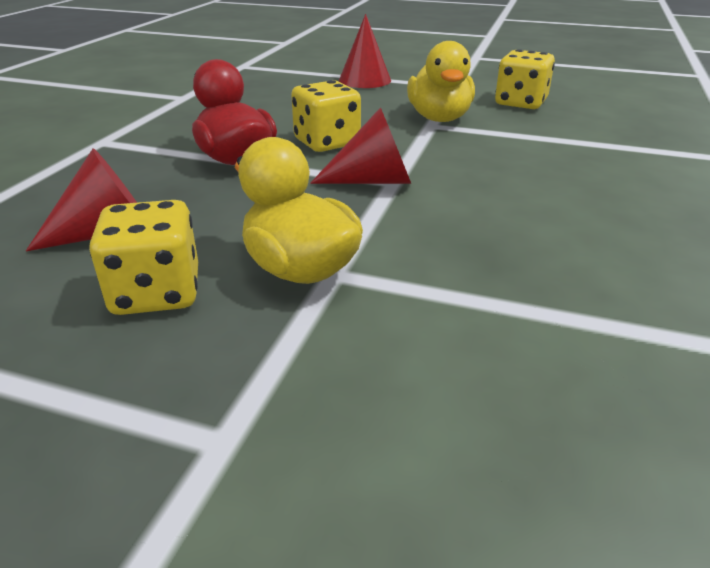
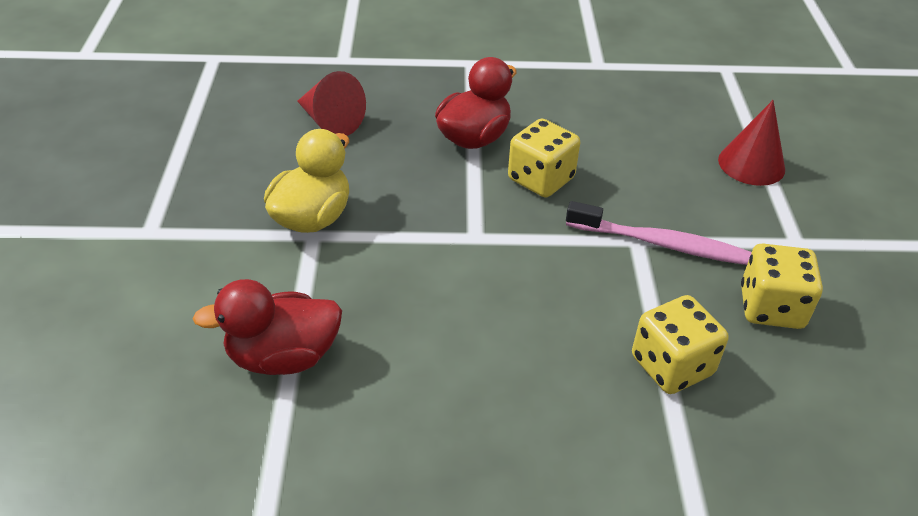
camera: 70 degrees right, 10 degrees up
yellow dice [89,200,198,315] -> yellow dice moved to [632,295,729,394]
red cone [310,107,411,184] -> none
yellow duck [407,41,475,122] -> pink toothbrush [566,201,752,265]
none -> red duck [193,279,342,375]

